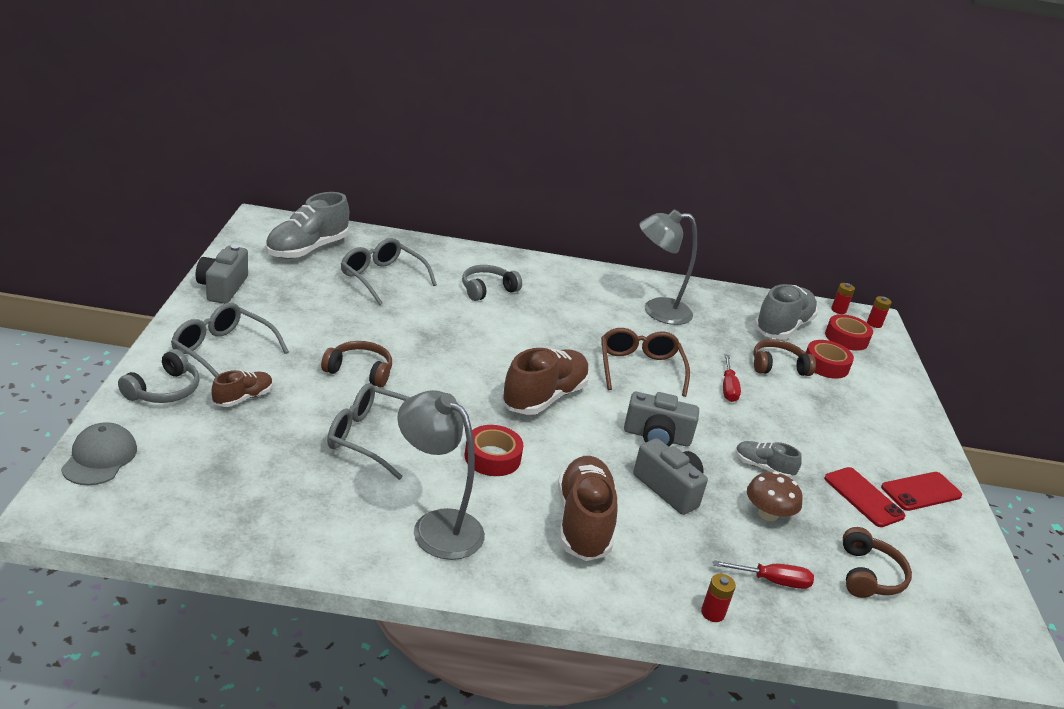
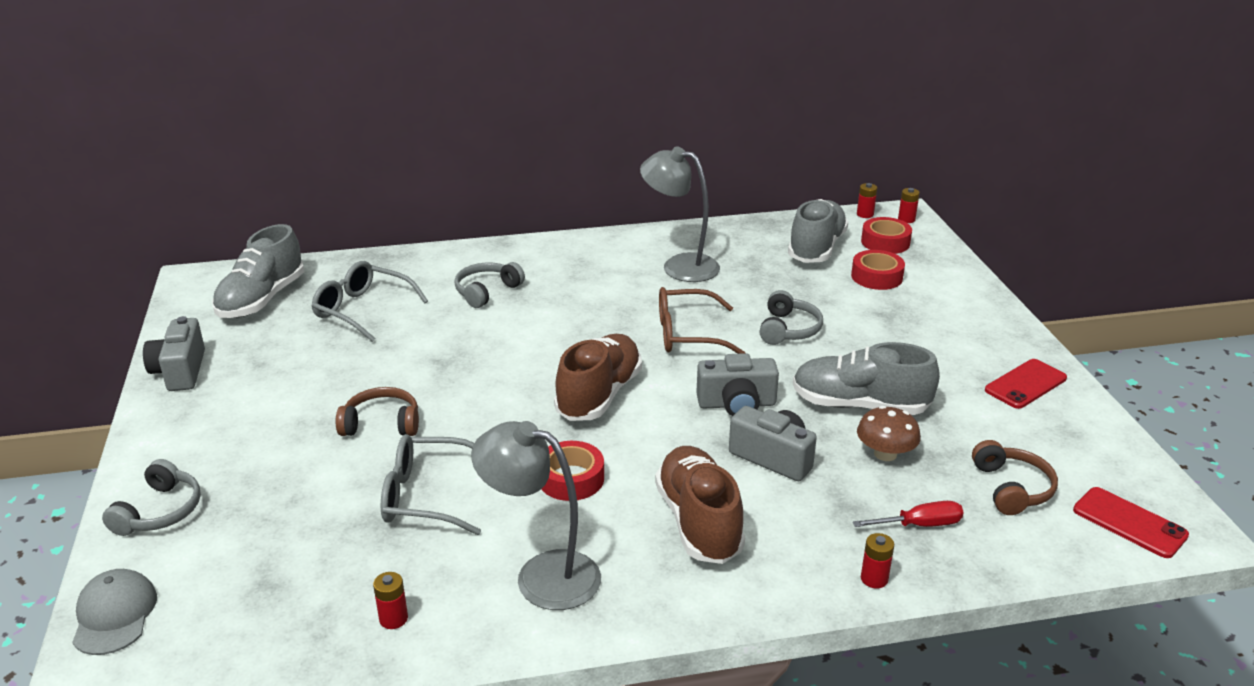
camera: 10 degrees left, 0 degrees up
grey glasses [171,303,289,377] -> none
brown shoe [211,370,273,407] -> none
brown glasses [601,328,690,397] -> brown glasses turned 75 degrees counterclockwise [659,287,745,354]
grey lamp [639,209,697,325] -> grey lamp turned 45 degrees clockwise [640,146,720,282]
red screwdriver [723,354,741,402] -> grey headphones [760,290,823,345]
grey shoe [735,441,802,478] -> grey shoe [793,342,940,415], size x1.92
brown headphones [753,339,816,376] -> none
red phone [824,467,905,527] -> red phone moved to [1073,487,1189,558]
none -> red battery [373,572,408,629]

